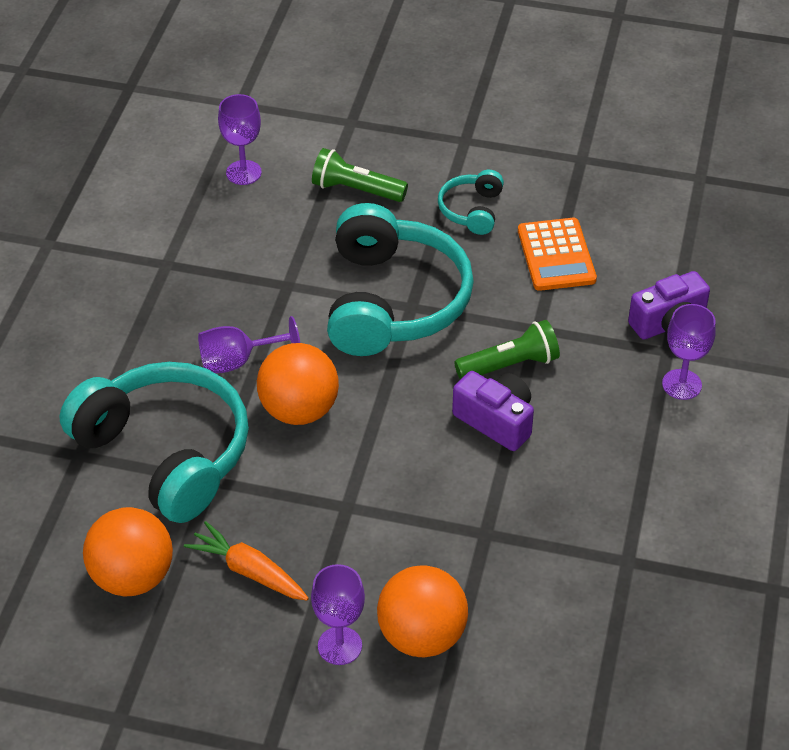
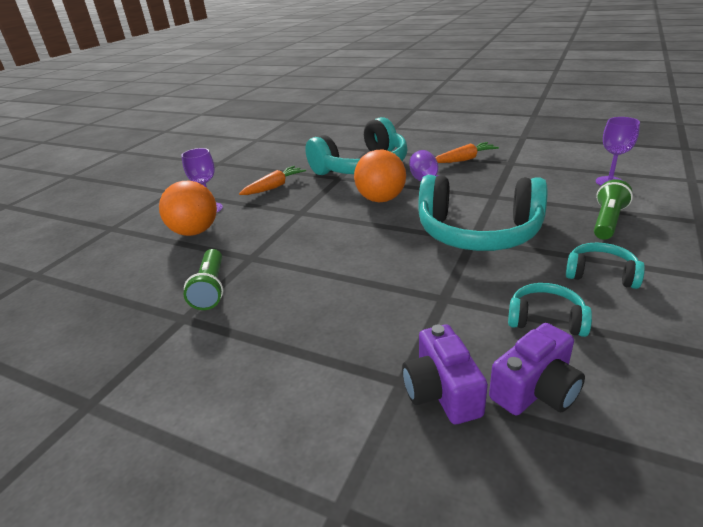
camera: 105 degrees right, 15 degrees down
orange ball [83,507,173,597] -> none
purple camera [452,371,534,451] -> purple camera moved to [489,323,585,415]
green flashlight [454,320,560,379] -> green flashlight moved to [184,249,223,310]
orange calculator [518,218,597,291] -> turquoise headphones [508,283,592,337]
purple goblet [662,304,716,400] -> none
none -> orange carrot [435,142,499,163]

